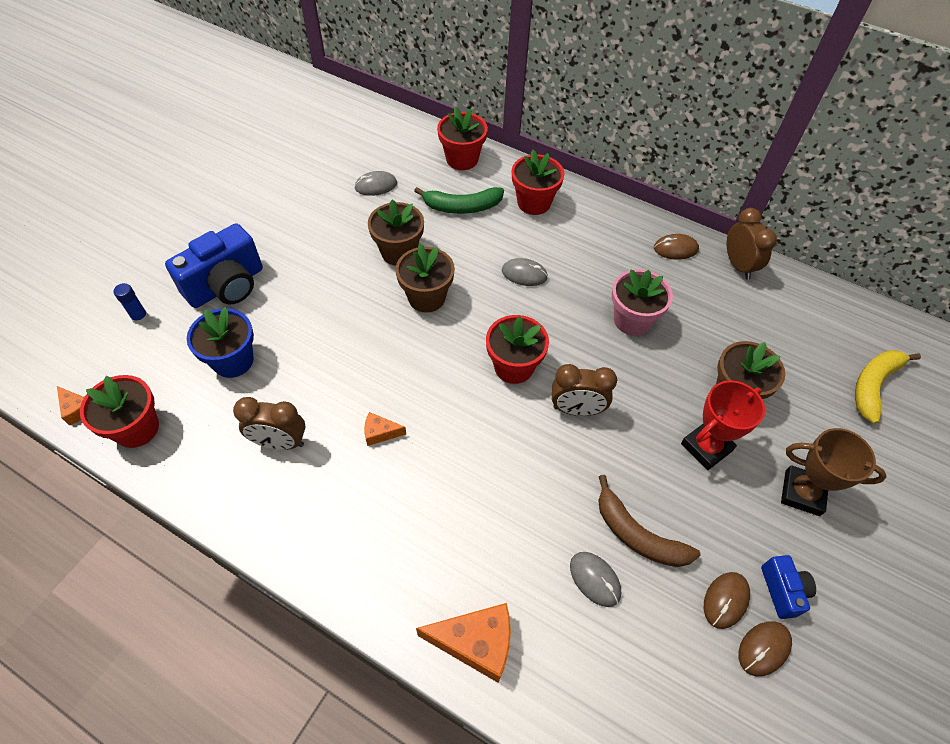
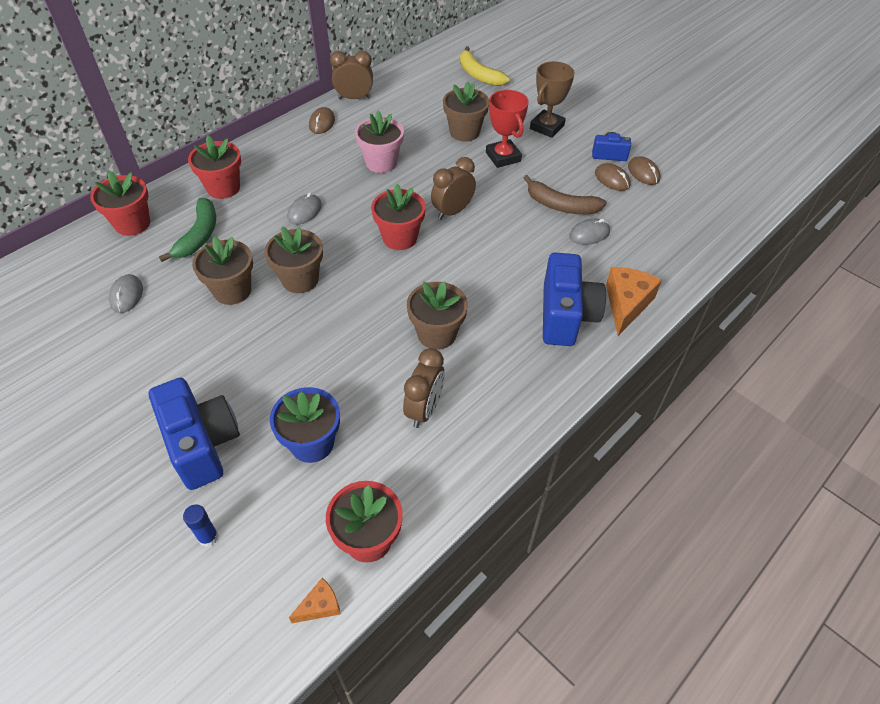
camera: 75 degrees left, 5 degrees down
orange cheese [364,412,406,446] -> brown flower pot [407,281,468,349]
brown clock [552,364,617,416] -> brown clock turned 150 degrees counterclockwise [431,157,476,220]
brown banana [598,475,700,567] -> brown banana turned 60 degrees clockwise [524,175,607,214]
none -> blue camera [543,253,606,346]

